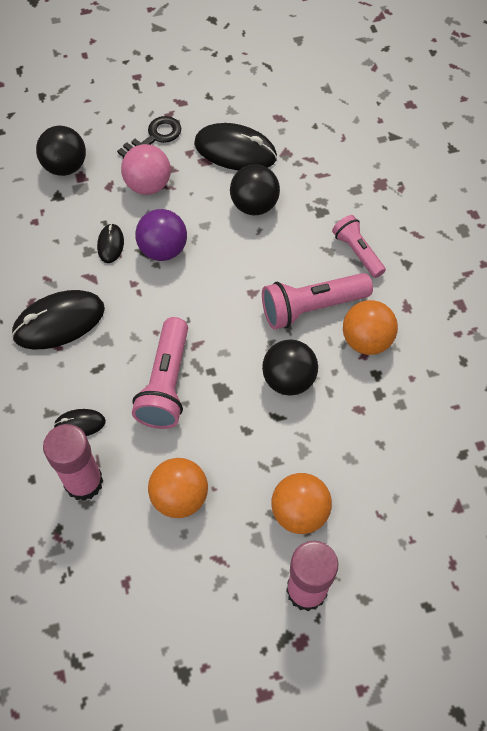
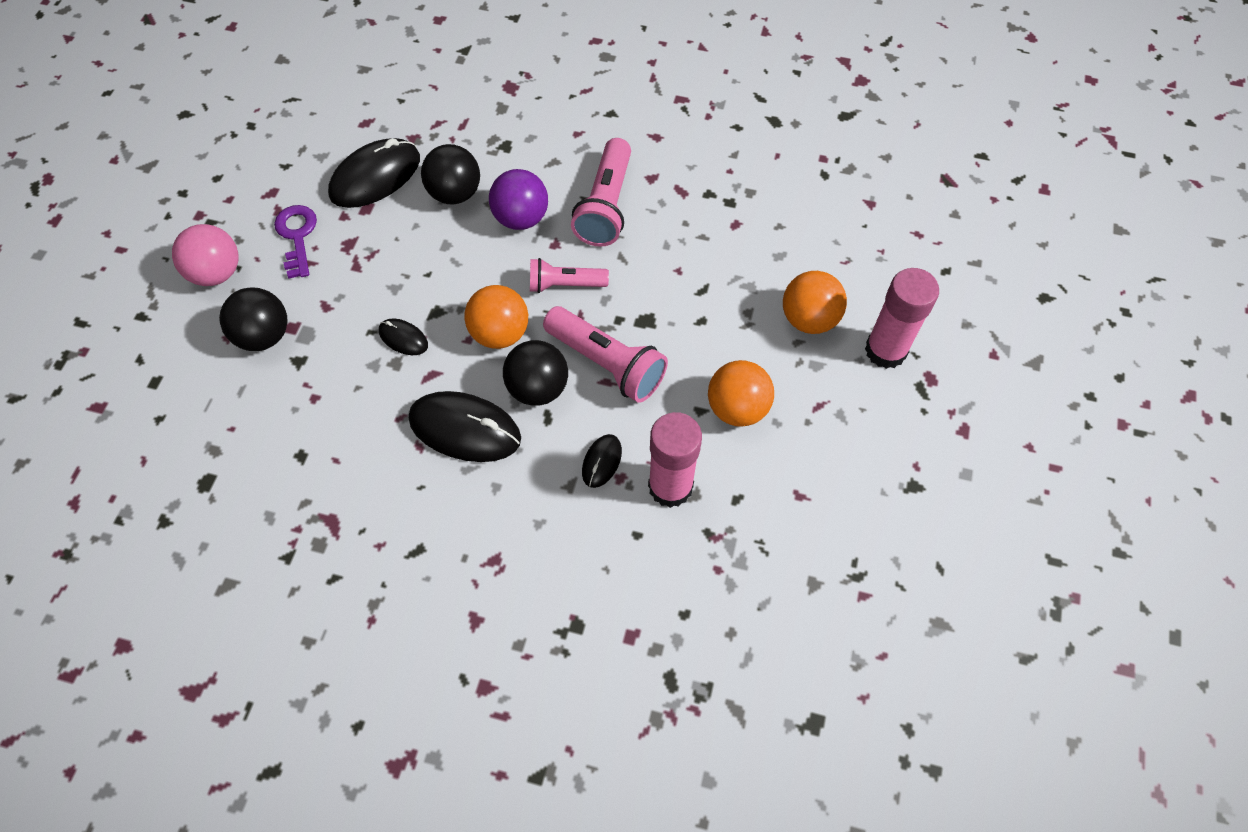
camera: 60 degrees left, 0 degrees up
black mouse [12,290,105,350] -> black mouse turned 75 degrees counterclockwise [409,391,521,462]
black key [117,116,181,158] -> purple key [274,205,317,279]
pink ball [121,144,171,195] -> pink ball moved to [172,224,239,286]
purple ball [135,209,187,261] -> purple ball moved to [489,169,548,230]
black ball [262,340,318,396] -> black ball moved to [503,340,568,406]
pink flashlight [332,215,386,278] -> pink flashlight moved to [530,258,609,293]
orange ball [343,300,398,355] -> orange ball moved to [464,285,528,349]

